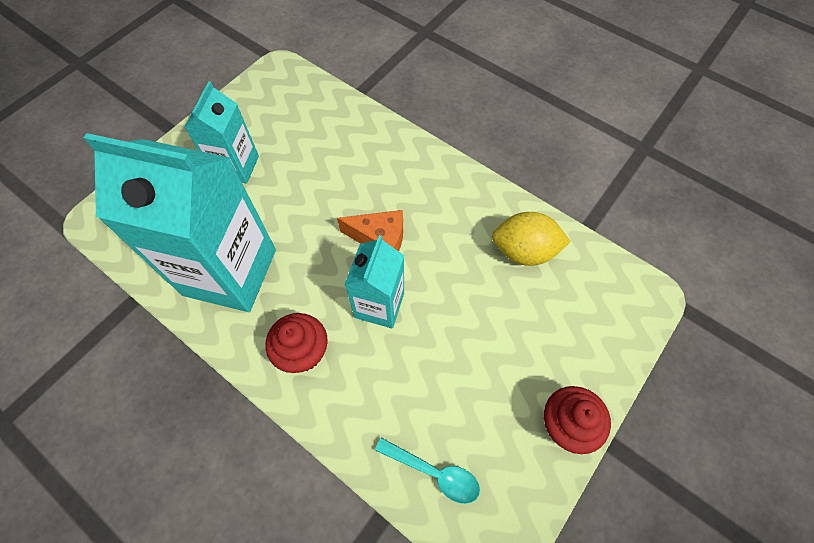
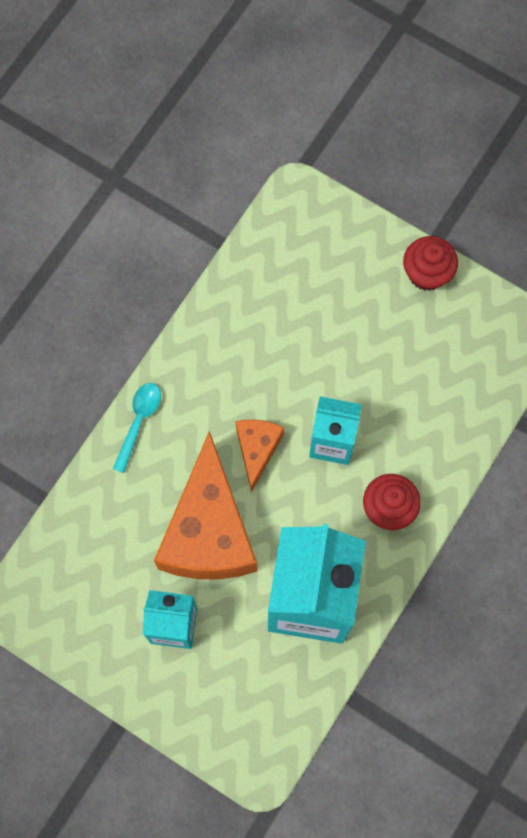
camera: 95 degrees left, 10 degrees up
turquoise spoon [375,438,480,504] -> turquoise spoon moved to [113,383,161,473]
yellow lemon [492,212,571,266] -> none
none -> orange cheese [154,431,257,580]

